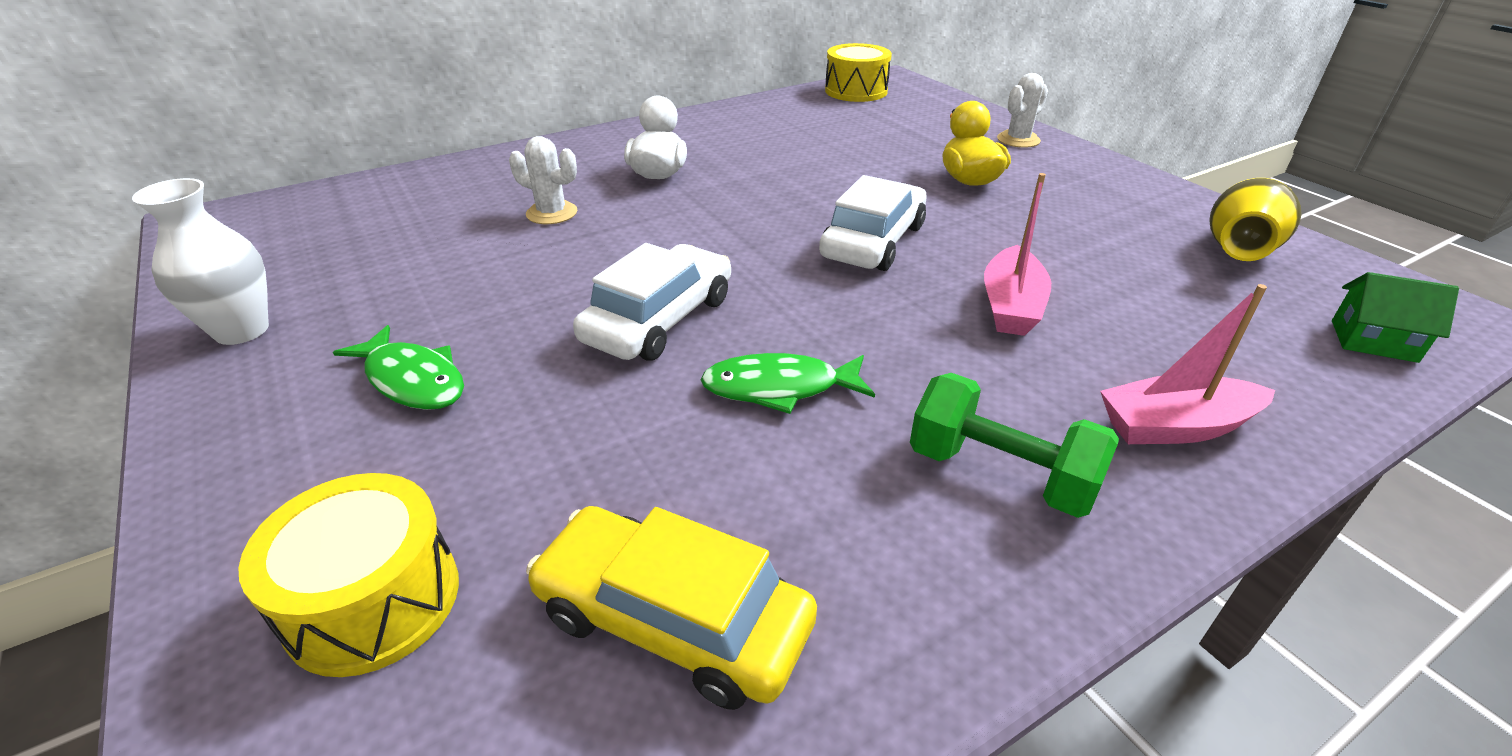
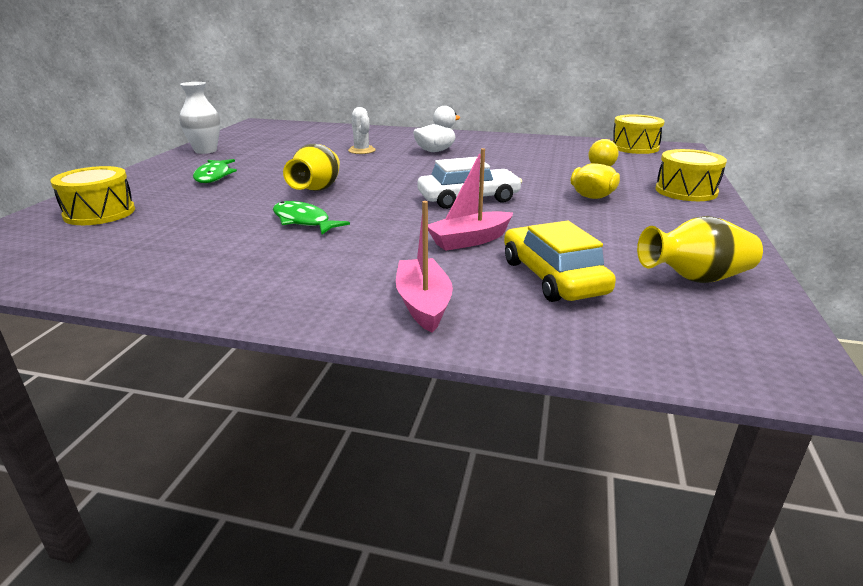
camera: 45 degrees right, 10 degrees down
yellow car [526,506,817,710] -> yellow car moved to [504,221,616,302]
white car [573,243,731,361] -> yellow vase [283,144,340,191]
green dumbbell [910,373,1119,518] -> none
white cactus [997,73,1048,148] -> yellow drum [655,149,727,201]
pink boat [1100,284,1275,444] -> pink boat turned 45 degrees clockwise [396,201,453,333]
green house [1332,272,1459,363] -> none

